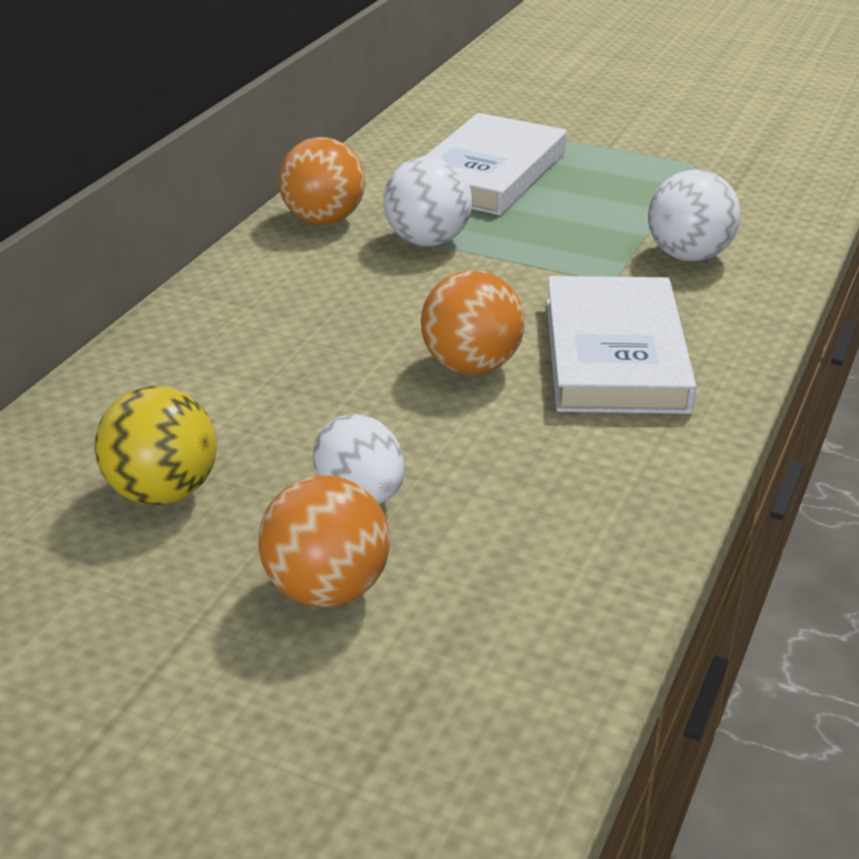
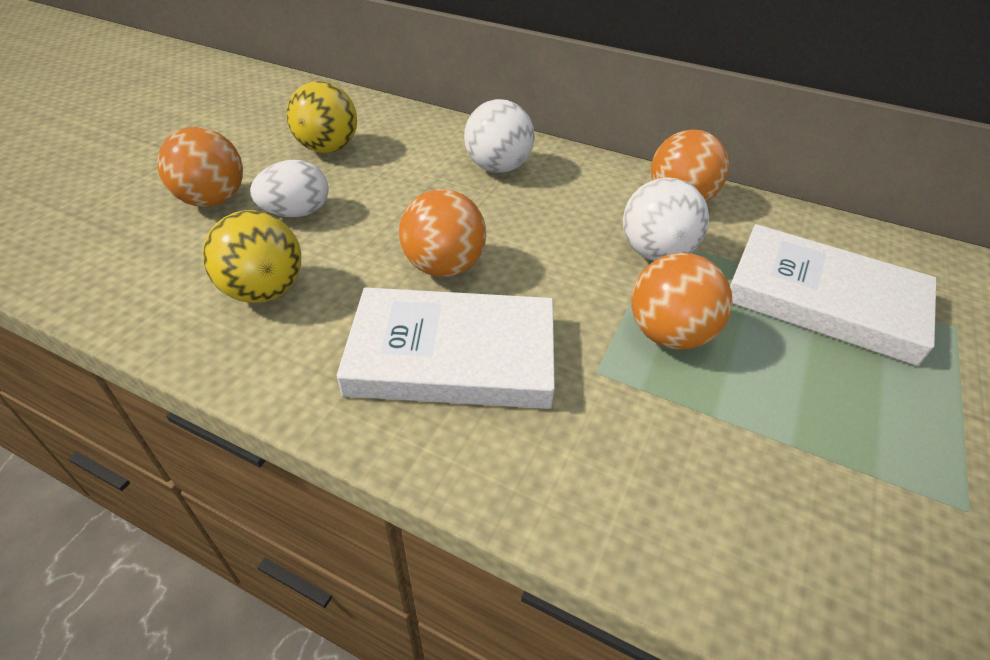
camera: 90 degrees right, 10 degrees up
white ball [648,170,740,261] -> white ball moved to [464,99,535,173]
none -> yellow ball [203,210,301,303]
none -> orange ball [631,253,733,350]

